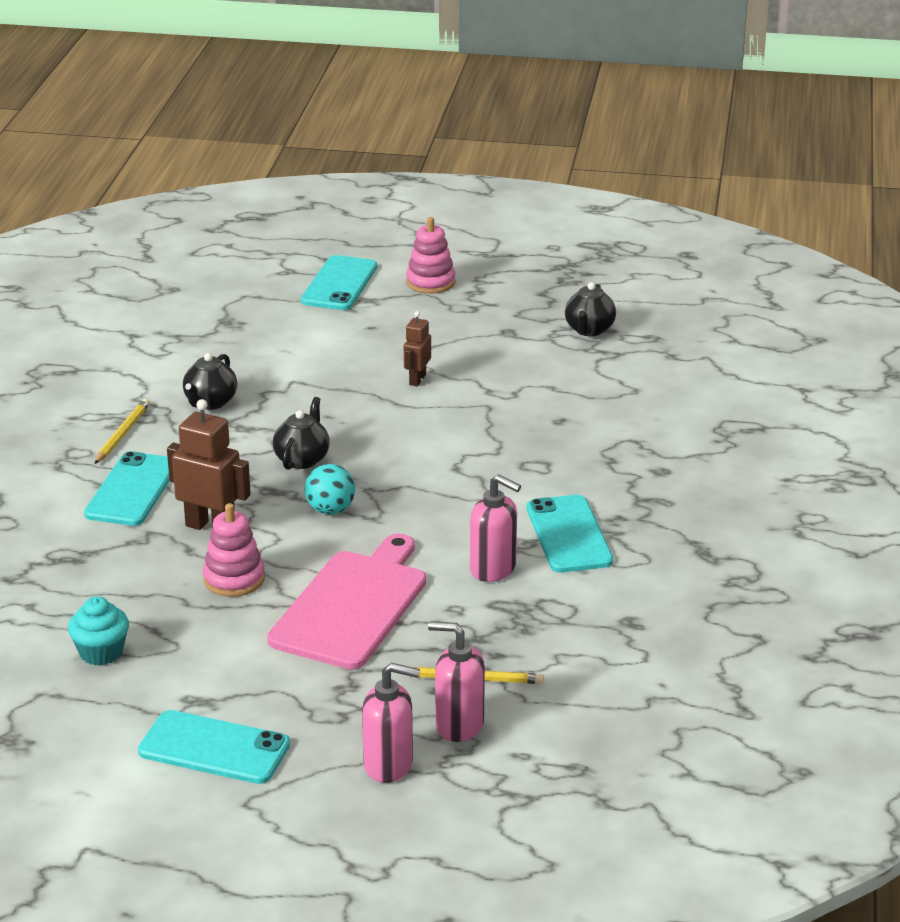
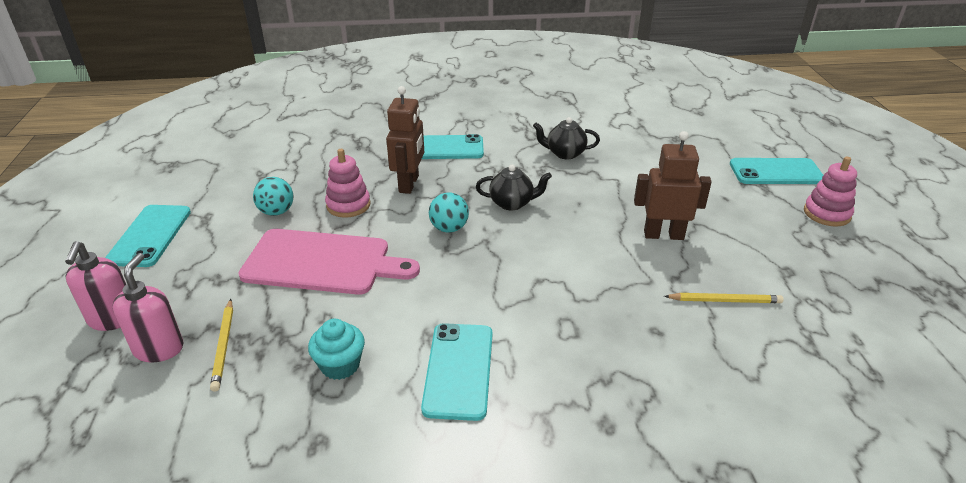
camera: 75 degrees right, 5 degrees up
turquoise cupcake [68,596,129,665] -> turquoise cupcake moved to [308,319,365,380]
yellow pencil [95,399,150,464] -> yellow pencil moved to [664,293,783,303]
brown robot [404,311,431,386] -> brown robot [634,131,712,240], size x1.72
pink soap dispenser [470,474,521,582] -> none
turquoise phone [526,495,613,573] -> turquoise phone turned 60 degrees counterclockwise [421,323,493,421]
black teapot [565,282,616,336] -> none
none -> turquoise ball [253,177,293,216]

